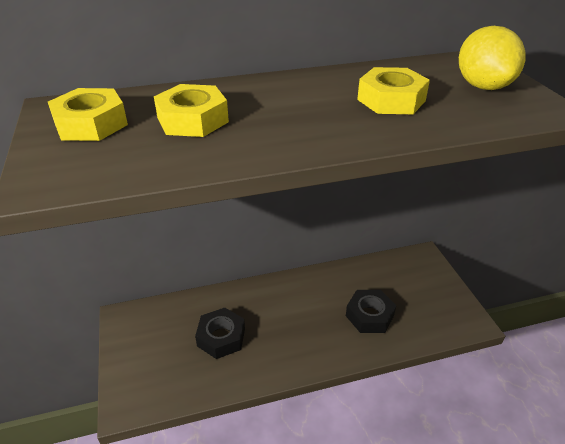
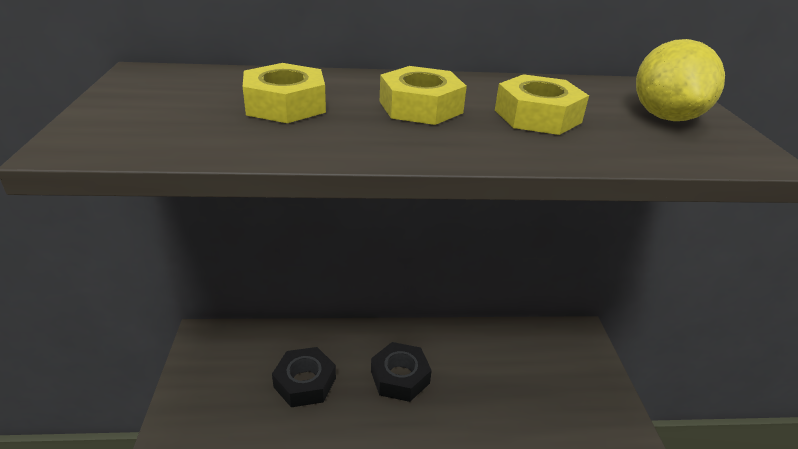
camera: 10 degrees right, 5 degrees down
yellow nut [48,88,128,141] -> yellow nut moved to [380,66,467,125]
black nut [346,290,396,333] -> black nut moved to [371,342,432,402]

